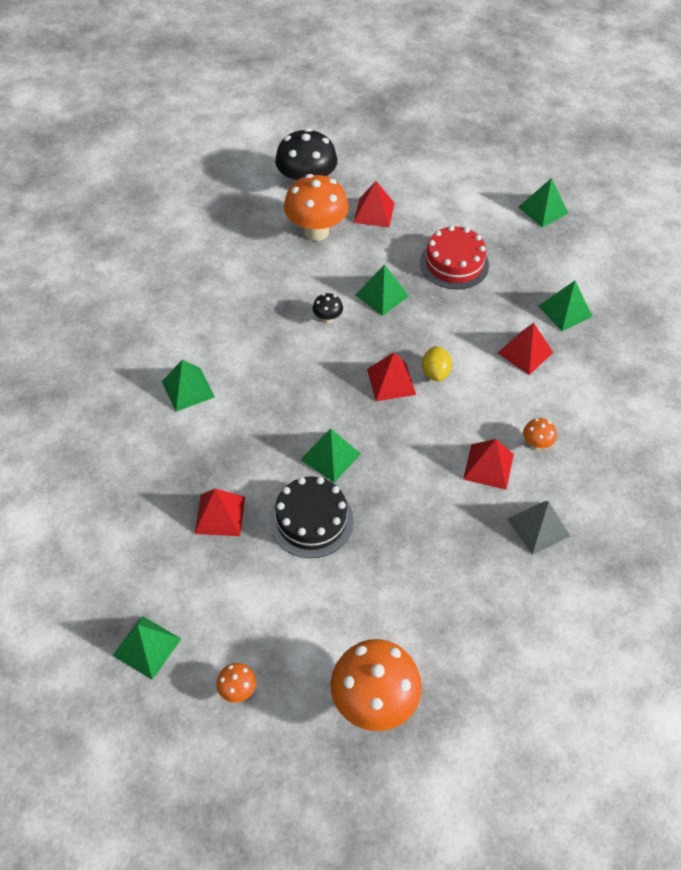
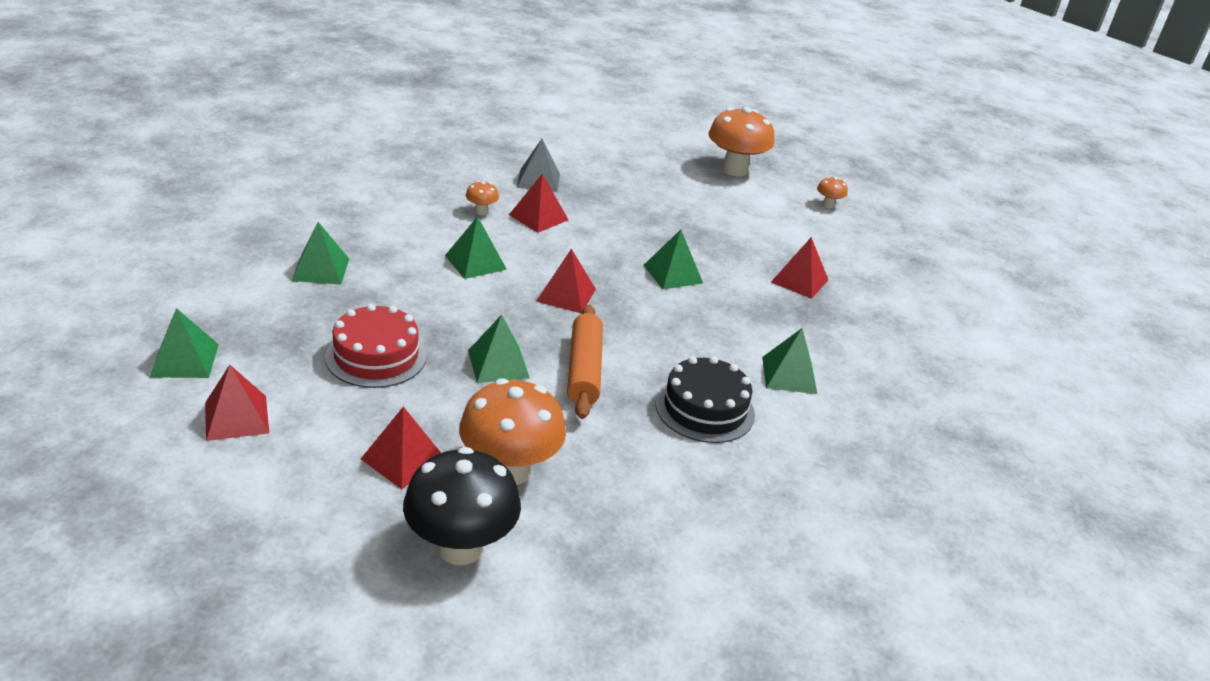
camera: 155 degrees left, 20 degrees down
green pyramid [112,616,181,680] -> green pyramid moved to [445,216,507,279]
black cake [270,476,354,558] -> black cake moved to [656,356,755,443]
black mushroom [313,293,343,323] -> orange rolling pin [567,305,603,419]
yellow lemon [422,346,452,382] -> none
red pyramid [498,323,553,375] -> red pyramid moved to [205,365,269,441]

